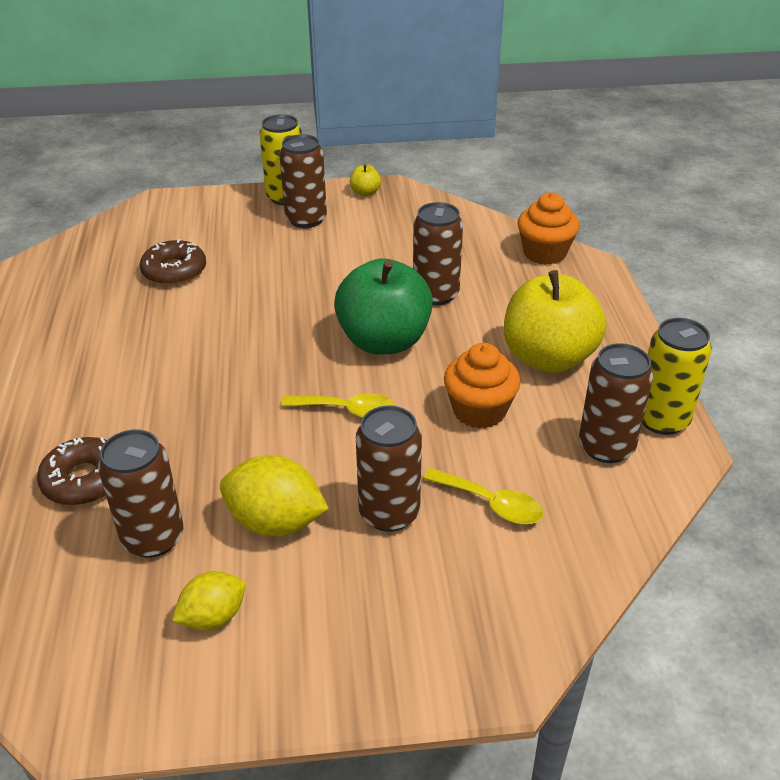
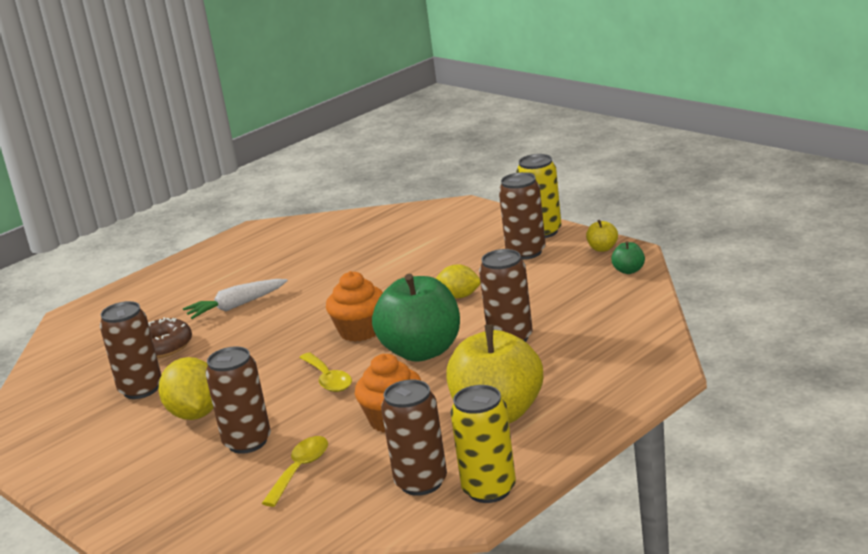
camera: 55 degrees right, 15 degrees down
brown donut [140,239,206,285] -> none
yellow lemon [172,571,245,631] -> yellow lemon moved to [435,264,481,298]
yellow spoon [423,468,544,525] -> yellow spoon turned 150 degrees counterclockwise [262,436,328,507]
orange cupcake [517,192,579,265] -> orange cupcake moved to [326,271,383,342]
none -> white carrot [183,279,288,319]
none -> green apple [611,241,645,274]

